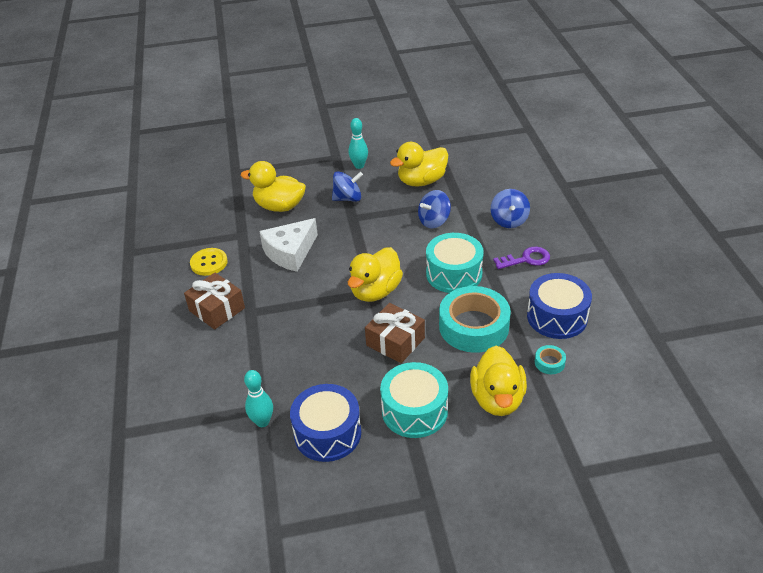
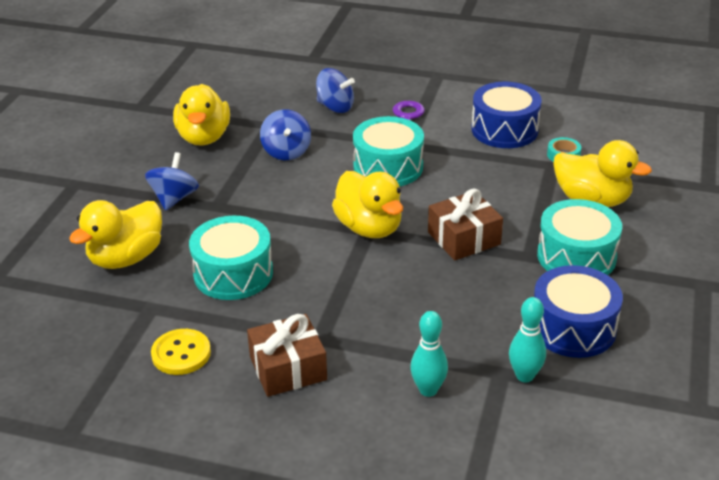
camera: 65 degrees left, 5 degrees down
white cheese [259,218,318,272] -> turquoise drum [189,216,273,300]
turquoise bowling pin [349,118,368,169] -> turquoise bowling pin moved to [410,311,448,397]
turquoise tape [439,286,511,353] -> none

